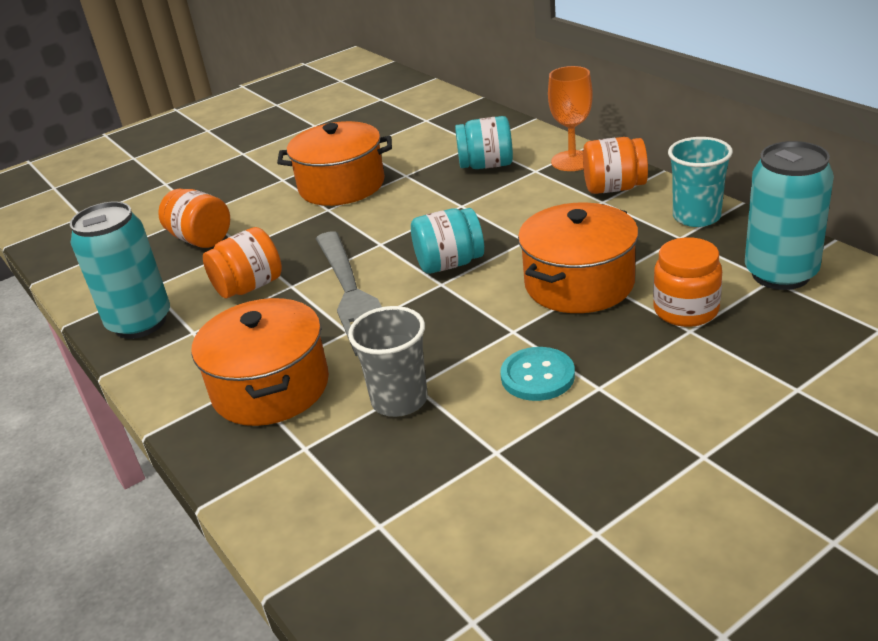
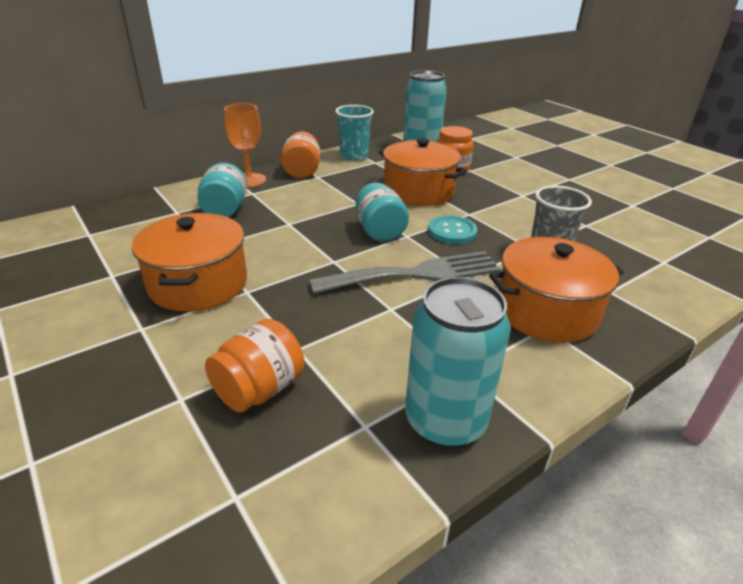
camera: 95 degrees left, 0 degrees up
orange jar [203,227,282,299] -> none
turquoise button [500,347,575,401] -> turquoise button moved to [428,216,477,244]

